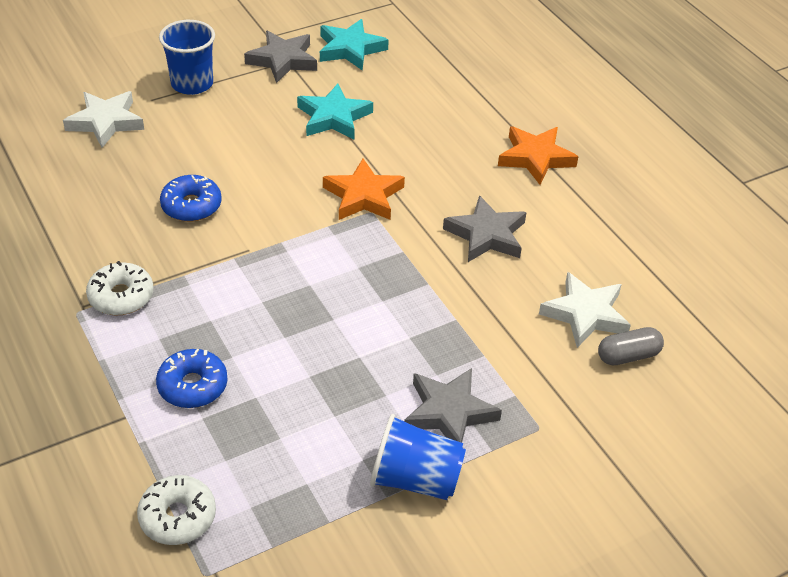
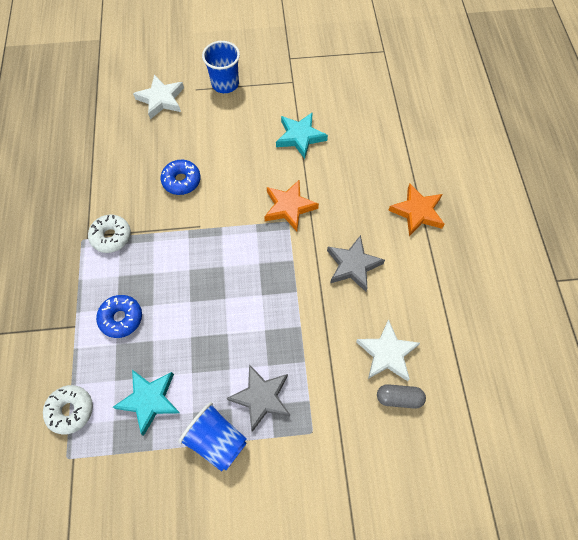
camera: 25 degrees right, 20 degrees up
grey star [244,31,317,83] -> none
turquoise star [320,19,389,70] -> turquoise star moved to [113,370,180,436]

